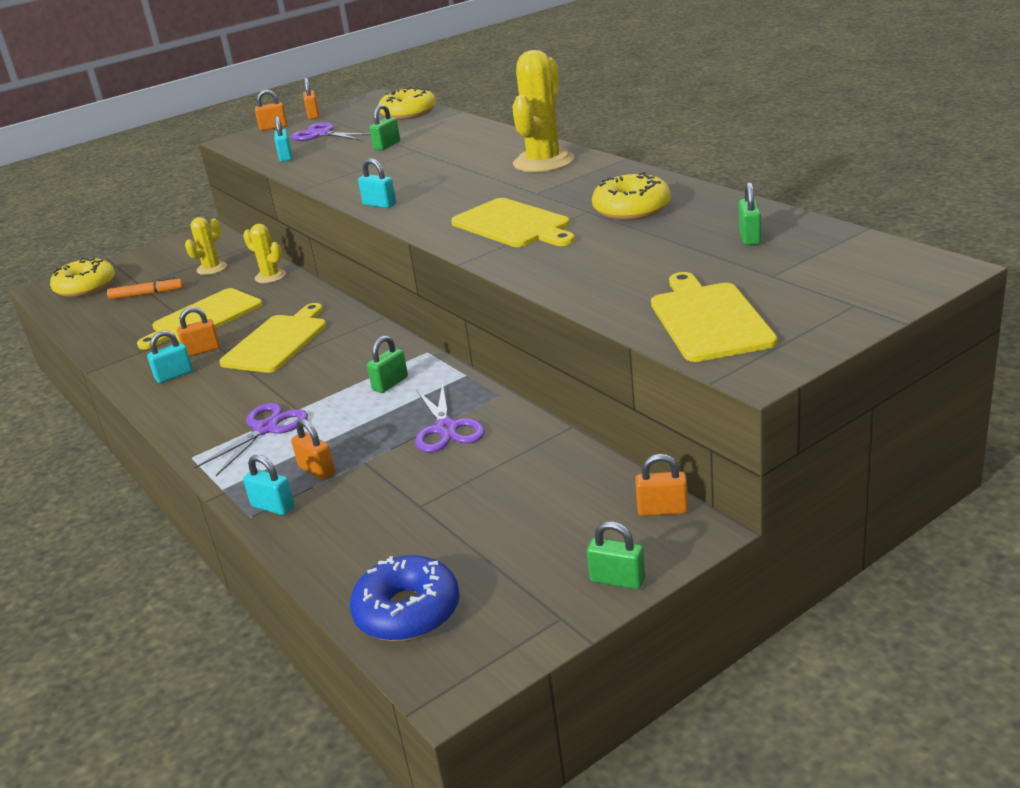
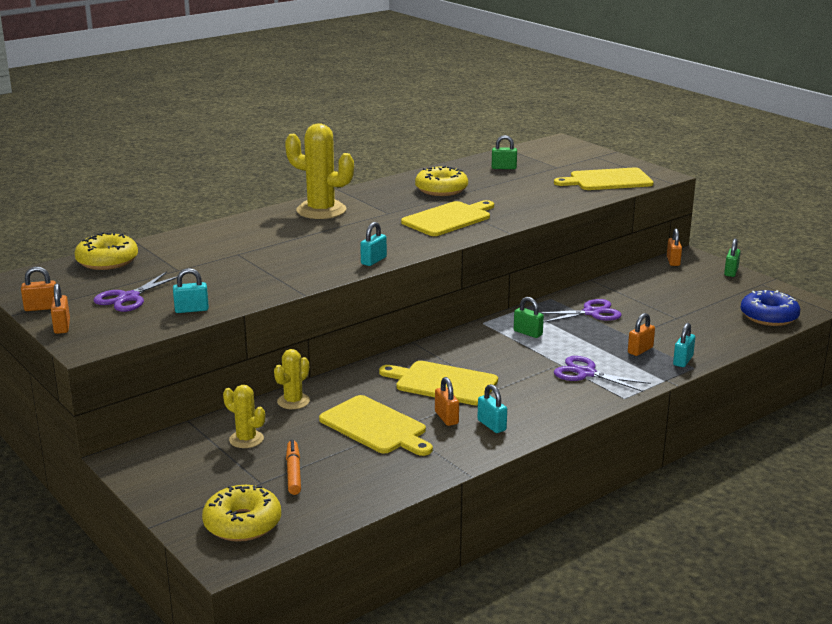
camera: 95 degrees left, 5 degrees down
green padlock [370,104,400,151] -> none

